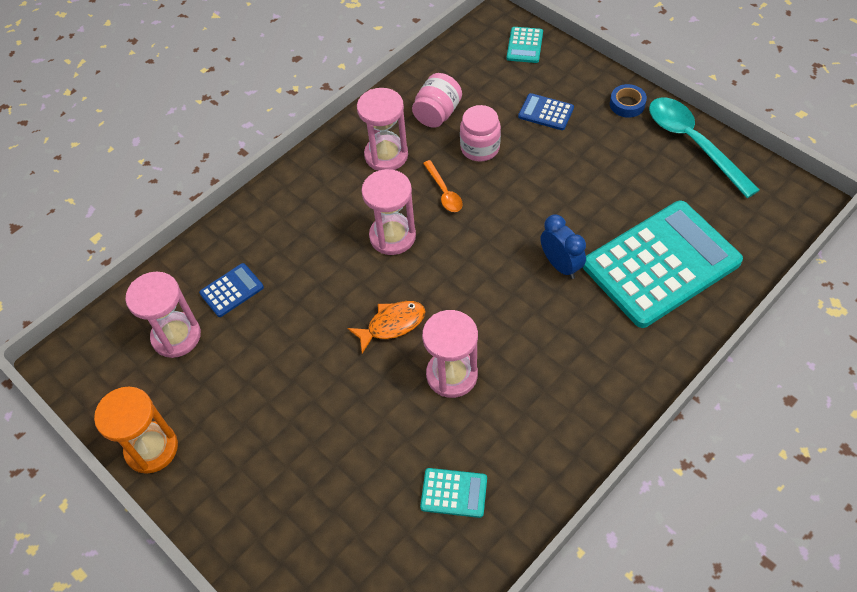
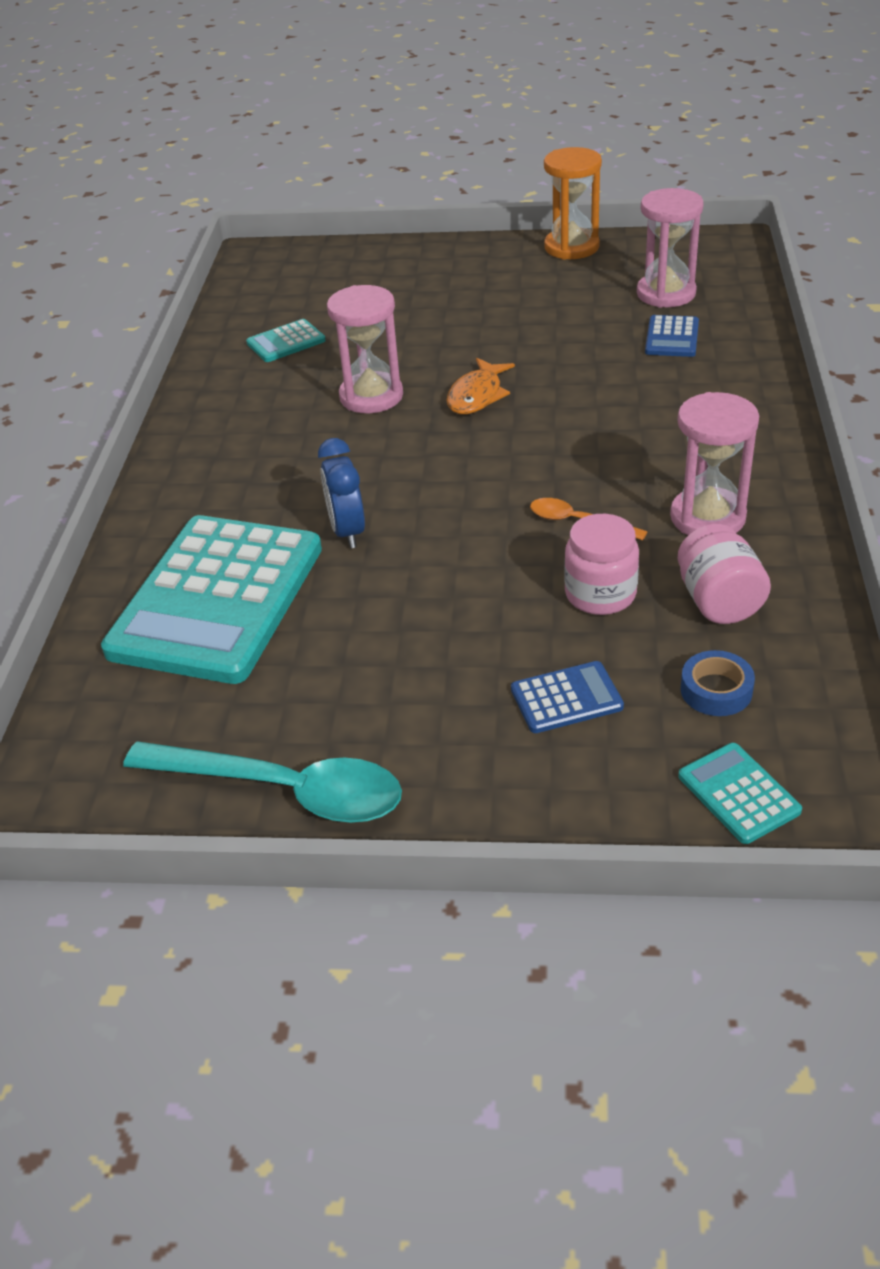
camera: 140 degrees right, 15 degrees down
pink hourglass [361,169,416,255] -> none
blue clock [540,214,586,279] -> blue clock turned 60 degrees clockwise [318,438,365,548]
blue tape [610,84,647,118] -> blue tape moved to [681,650,755,716]

